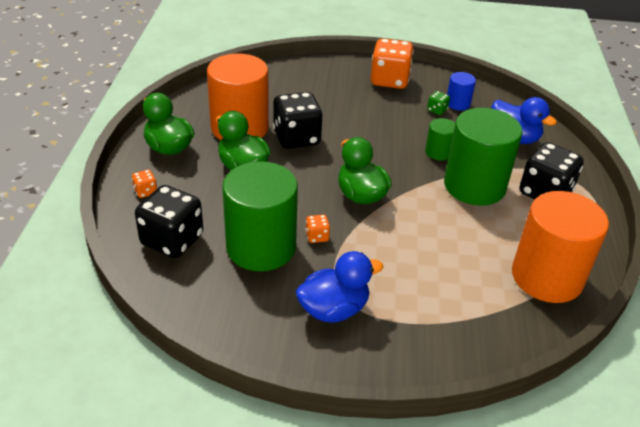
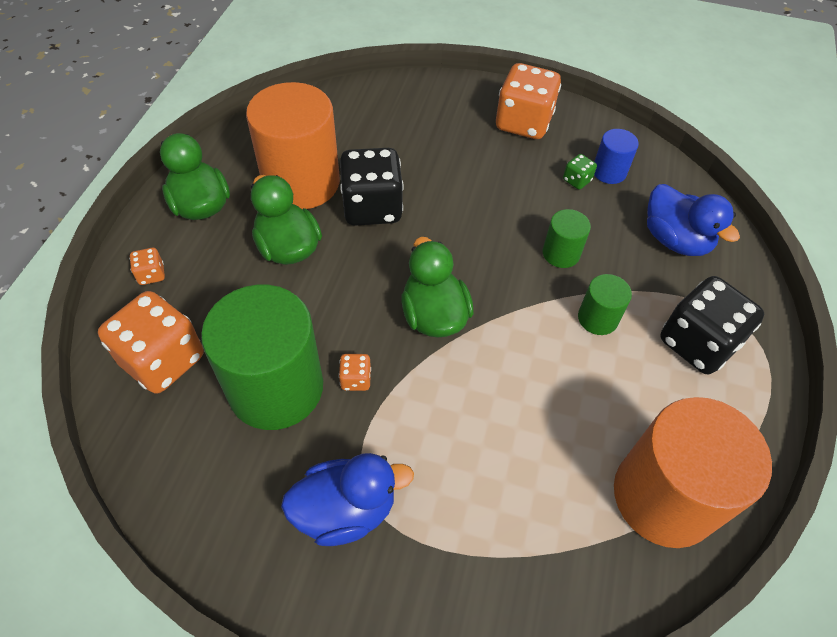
camera: 10 degrees right, 15 degrees up
black dice [135,185,203,258] -> orange dice [98,291,204,394]
green cylinder [444,108,523,206] -> green cylinder [578,274,632,335], size x0.46

